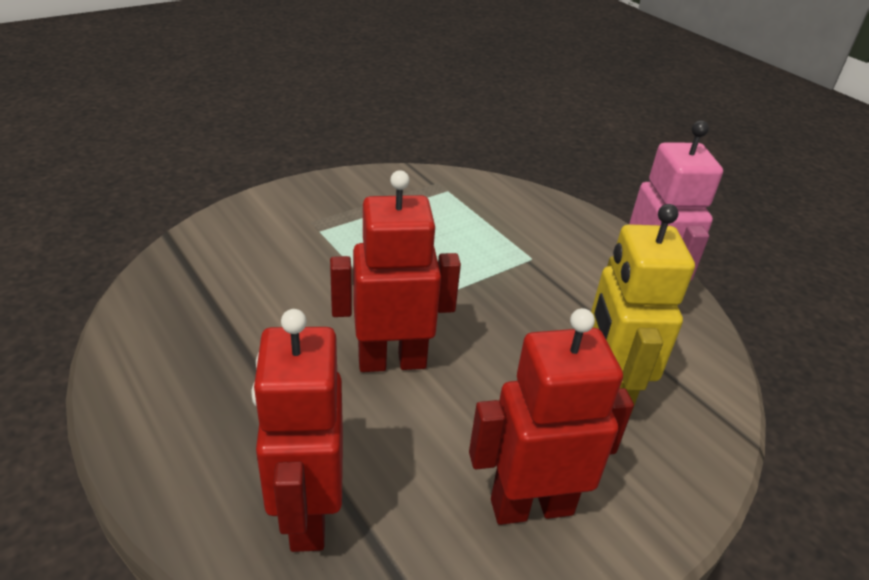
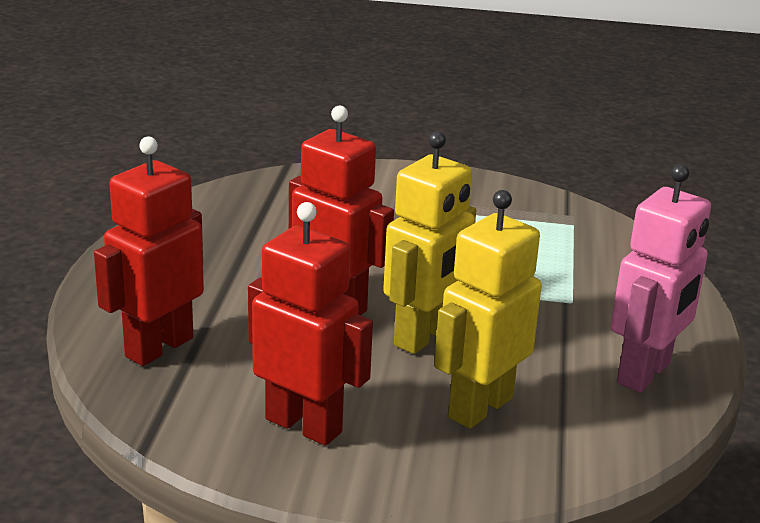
camera: 45 degrees right, 10 degrees down
none -> yellow robot [383,131,476,354]

